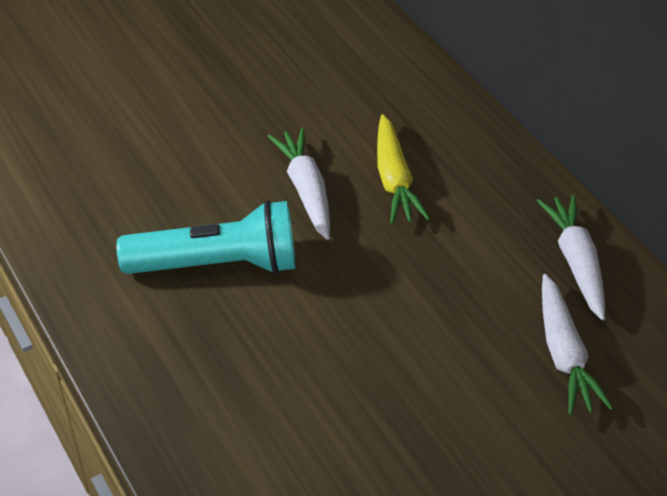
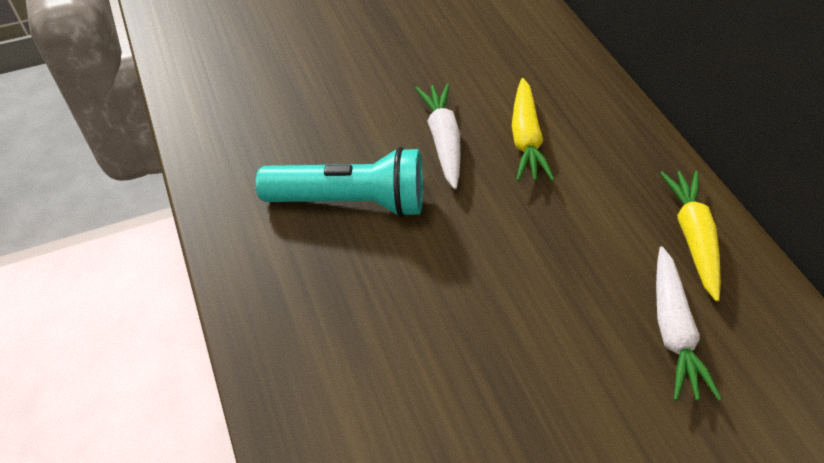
camera: 10 degrees right, 5 degrees up
white carrot [537,195,605,320] -> yellow carrot [660,171,721,302]

